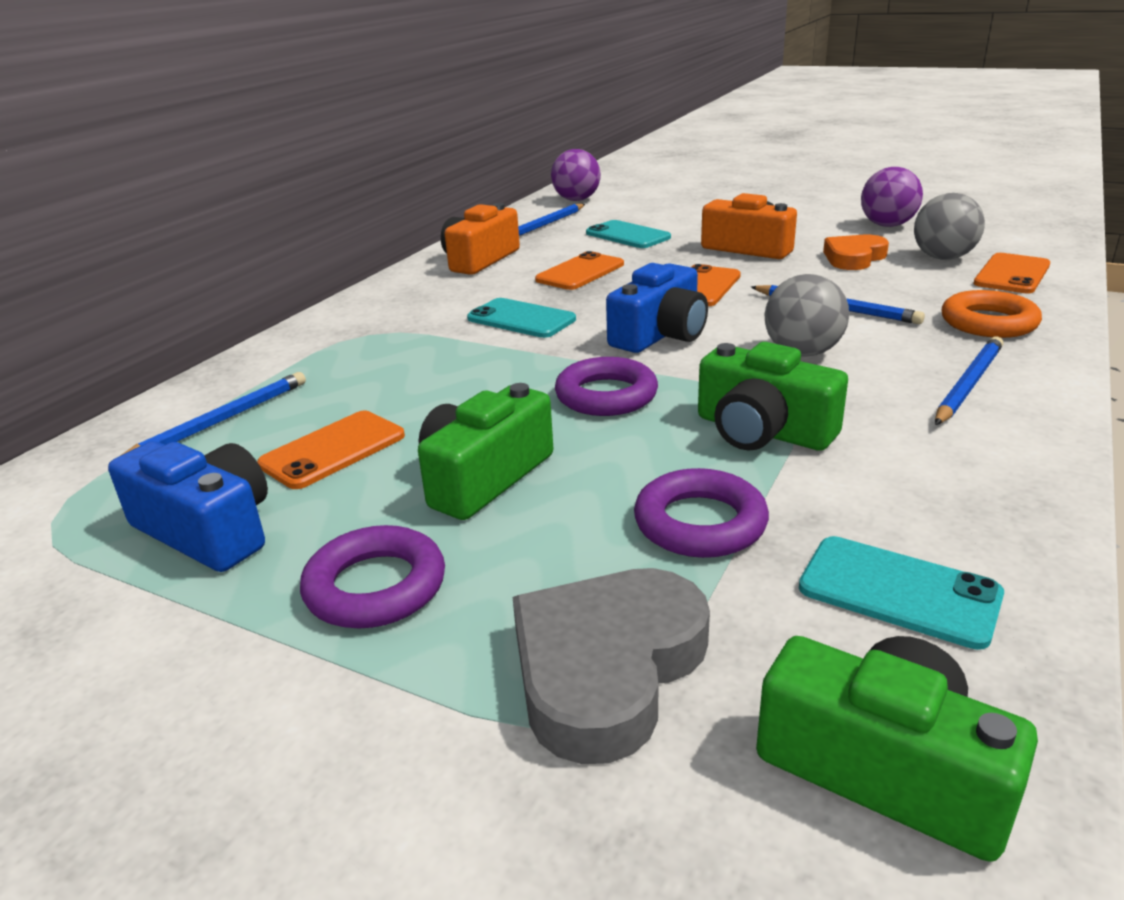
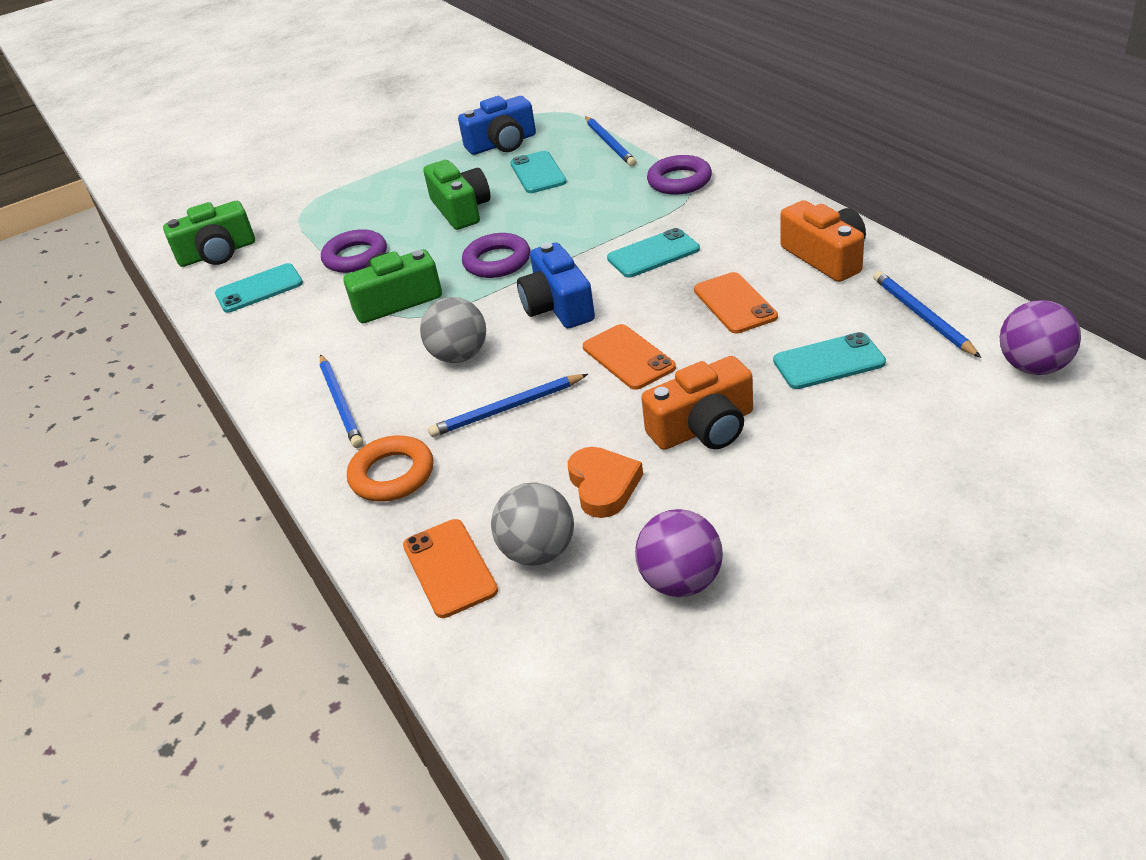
camera: 125 degrees right, 10 degrees up
orange phone [257,411,405,489] -> turquoise phone [510,151,567,193]
purple ring [300,525,445,628] -> purple ring moved to [647,155,712,195]
grey heart [513,568,710,764] -> none

